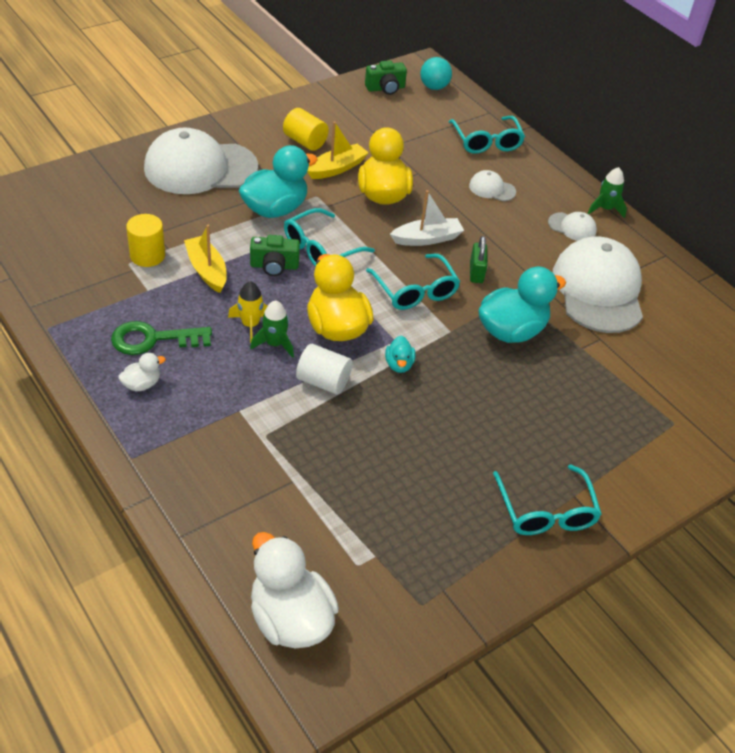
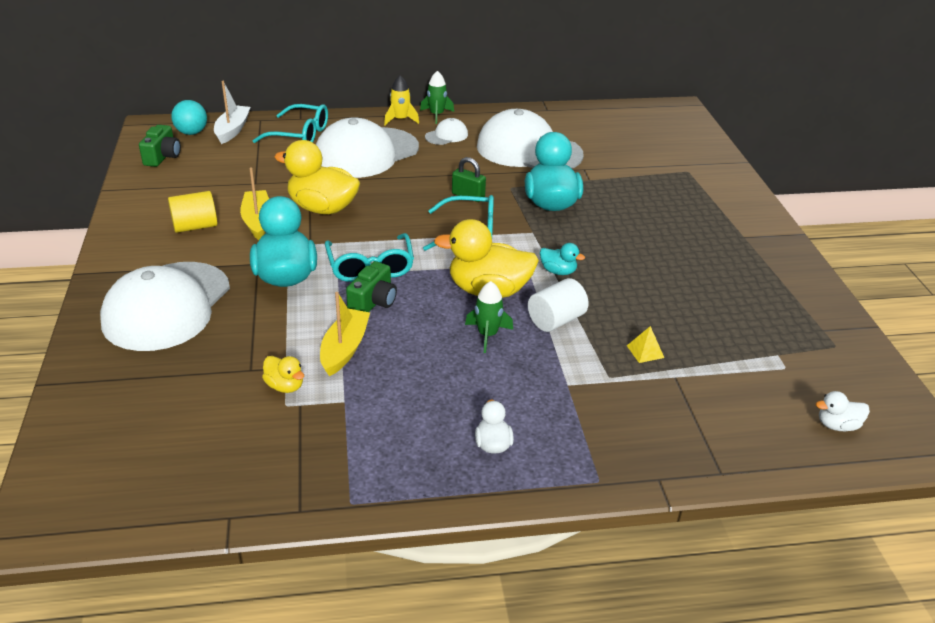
camera: 60 degrees left, 10 degrees down
green key [111,321,212,355] -> none
yellow cylinder [126,214,165,267] -> yellow duck [262,356,304,393]
yellow boat [184,225,227,293] -> yellow boat turned 105 degrees clockwise [320,292,370,376]
yellow rocket [228,281,267,343] -> yellow rocket moved to [384,75,419,125]
white duck [251,532,339,648] -> white duck [816,391,870,431], size x0.47
white boat [390,190,464,246] -> white boat moved to [214,81,251,144]
white cap [469,170,516,201] -> white cap [316,118,419,178], size x2.32
turquoise glasses [493,465,602,535] -> none
none -> yellow pyramid [627,326,664,363]

